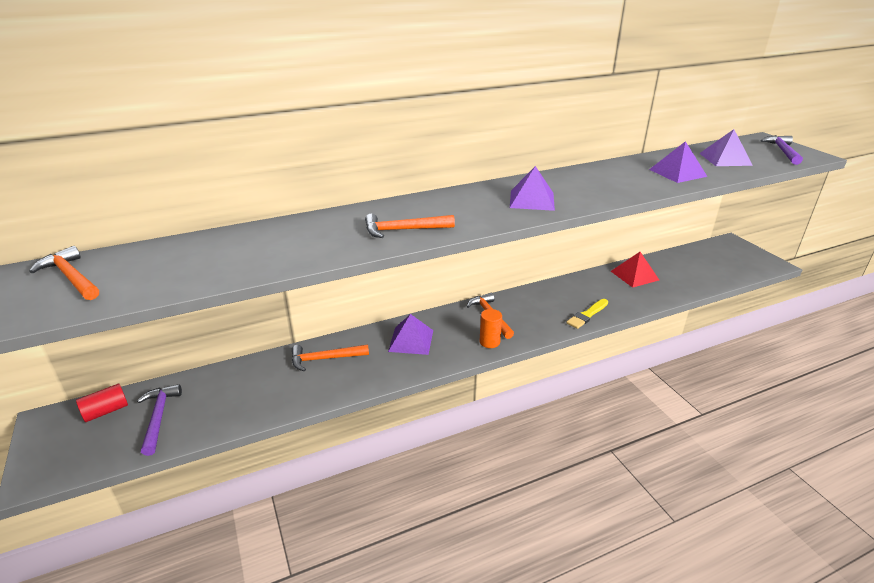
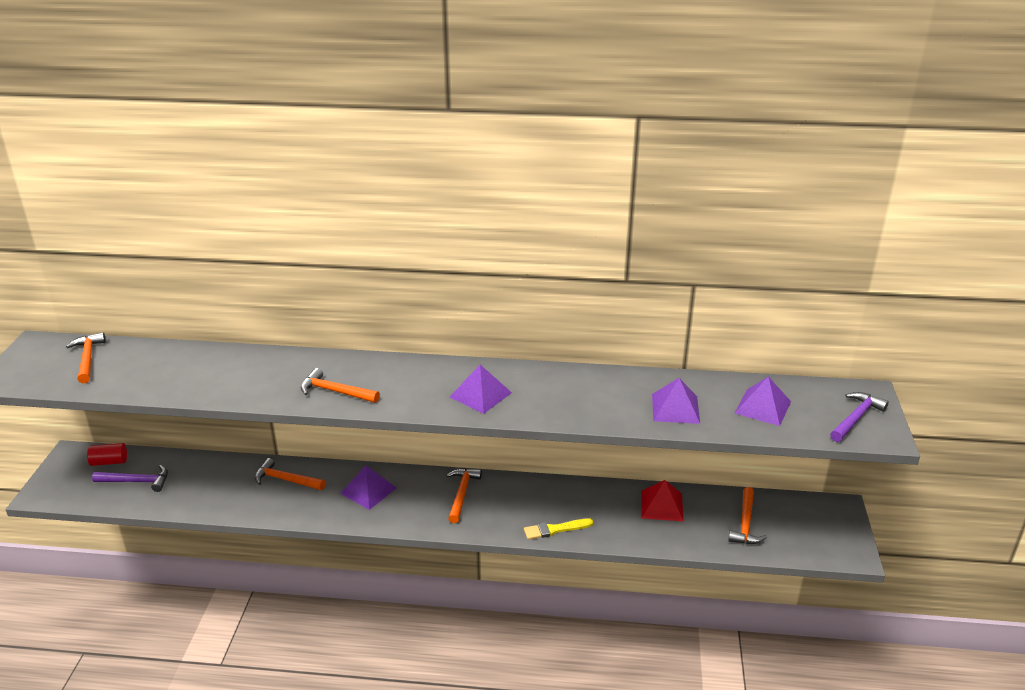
camera: 30 degrees right, 0 degrees up
purple hammer [137,384,182,456] -> purple hammer turned 75 degrees clockwise [92,465,168,492]
orange cylinder [479,309,502,348] -> none
none -> orange hammer [728,487,767,544]

